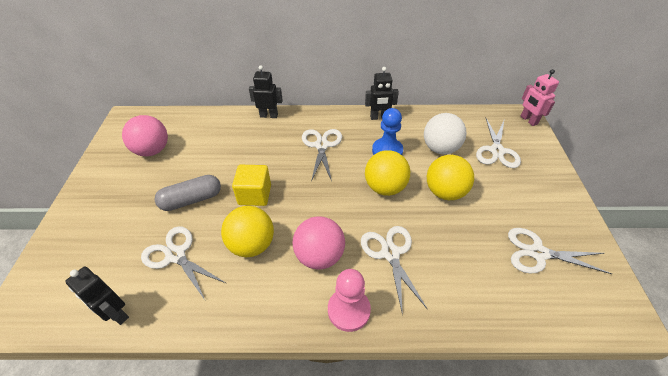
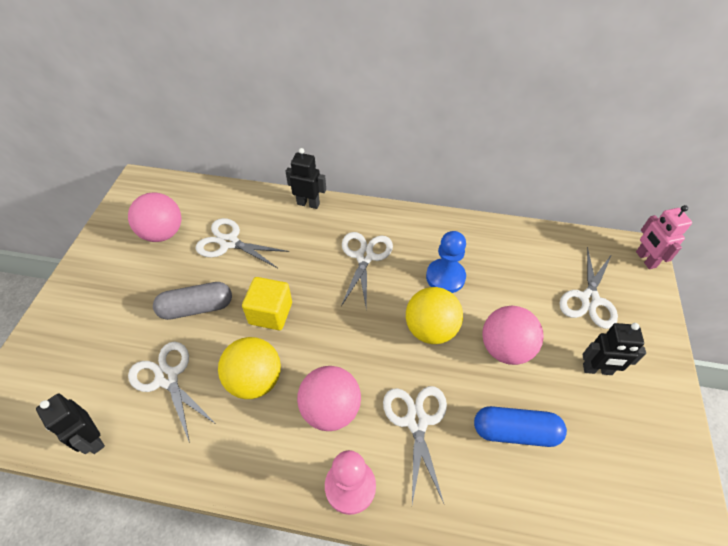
camera: 10 degrees right, 5 degrees up
black robot [365,67,399,120] -> black robot moved to [583,323,646,375]
white ball [424,113,466,154] -> none
yellow ball [427,155,474,200] -> pink ball [482,306,544,365]
white scissors [508,228,612,274] -> white scissors moved to [196,218,289,268]
none -> blue capsule [474,406,567,447]

